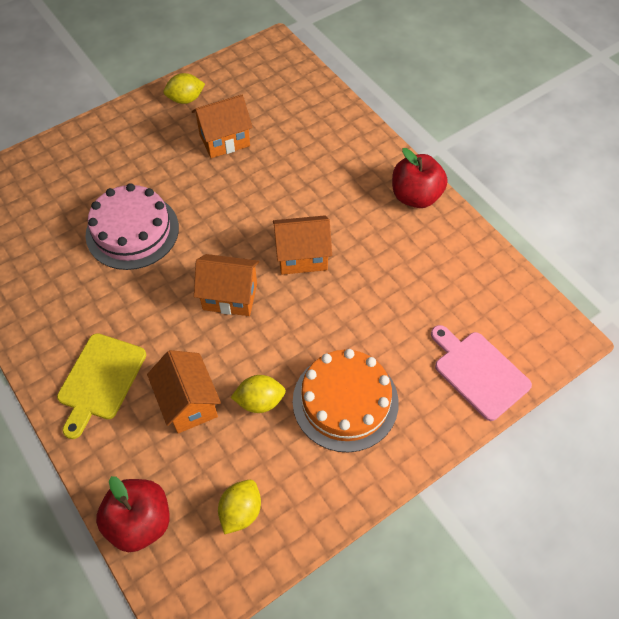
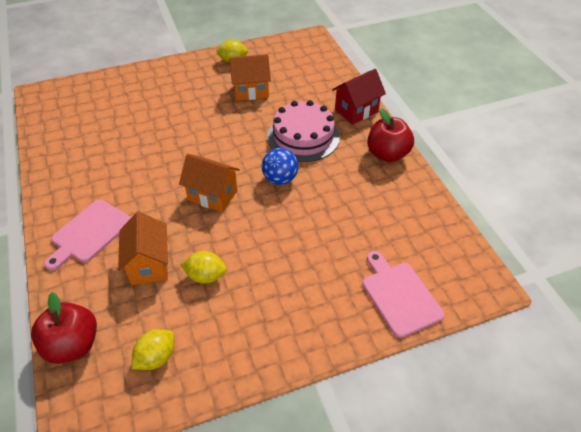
camera: 15 degrees right, 10 degrees down
yellow cutting board [57,333,146,439] -> pink cutting board [44,199,131,271]
pink cake [85,183,179,270] -> pink cake moved to [267,100,340,162]
orange house [273,215,332,275] -> blue ball [262,148,299,185]
orange cake [293,349,399,453] -> none
none -> red house [332,69,386,124]

